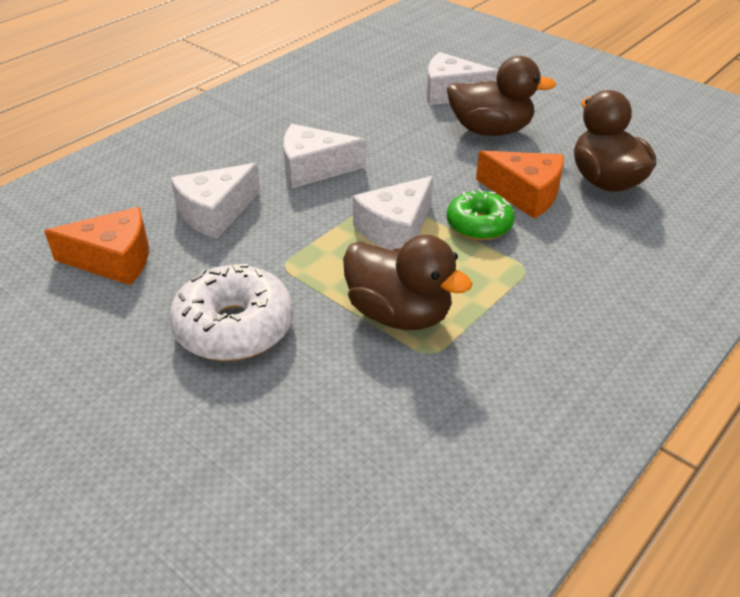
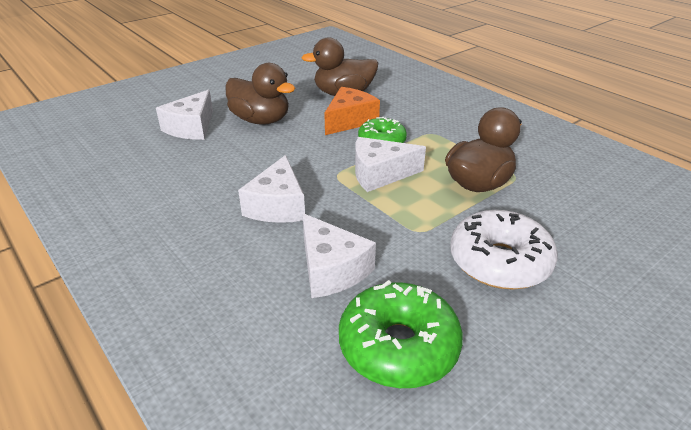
camera: 80 degrees left, 5 degrees down
orange cheese [44,207,149,285] -> green donut [339,280,463,388]
white cheese [353,176,433,250] -> white cheese turned 120 degrees clockwise [355,137,426,192]
brown duck [447,56,556,136] -> brown duck turned 105 degrees clockwise [225,63,295,125]

